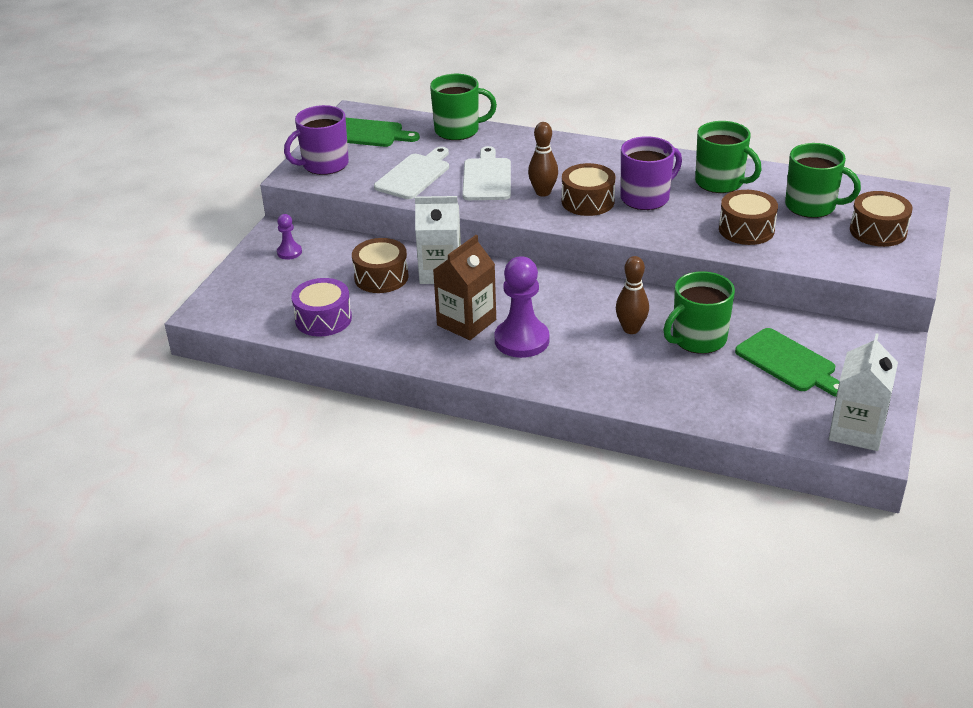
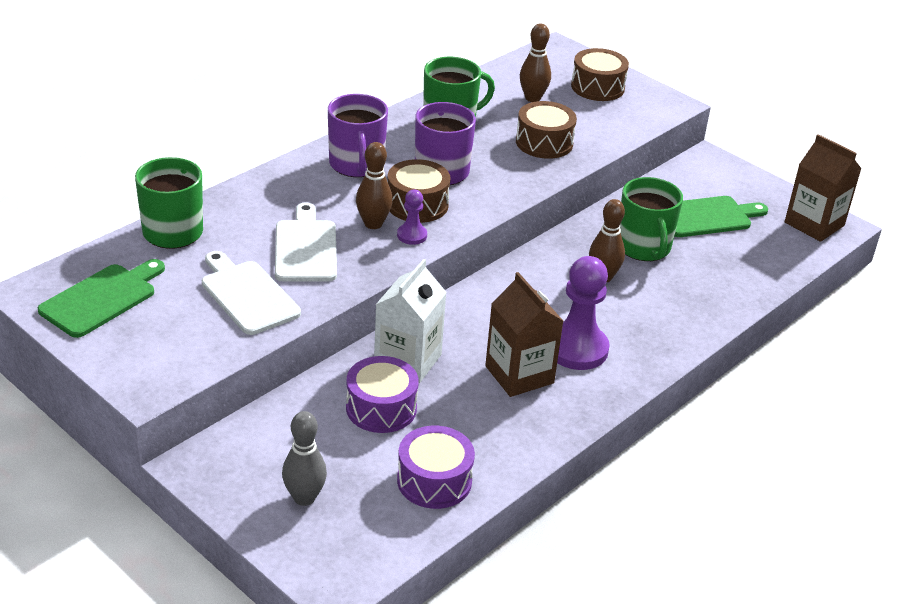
camera: 70 degrees left, 0 degrees up
purple pawn [277,214,302,260] -> purple pawn moved to [397,189,427,245]
purple mug [284,105,349,175] -> purple mug moved to [328,94,388,177]
brown drum [352,238,408,293] -> purple drum [346,356,419,433]
white cutting board [462,146,511,200] -> white cutting board turned 60 degrees clockwise [275,202,337,282]
green mug [785,143,861,218] -> brown bowling pin [520,23,551,102]
white carton [829,333,898,451] -> brown carton [785,134,862,242]
none -> grey bowling pin [282,411,327,506]

